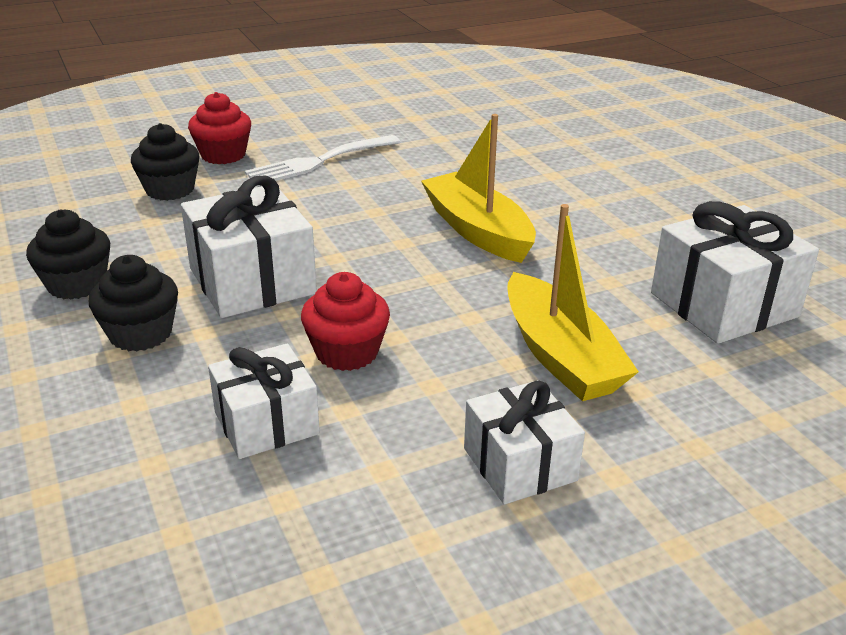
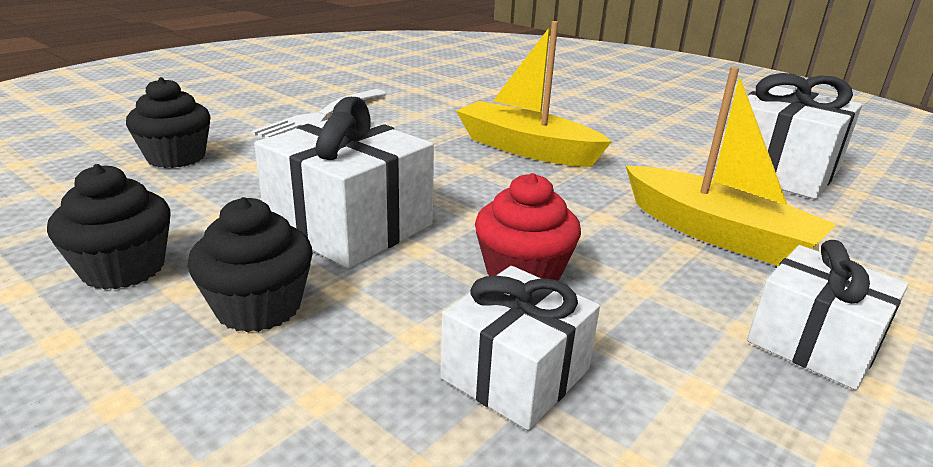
camera: 25 degrees left, 5 degrees down
red cupcake [188,92,251,164] -> none

